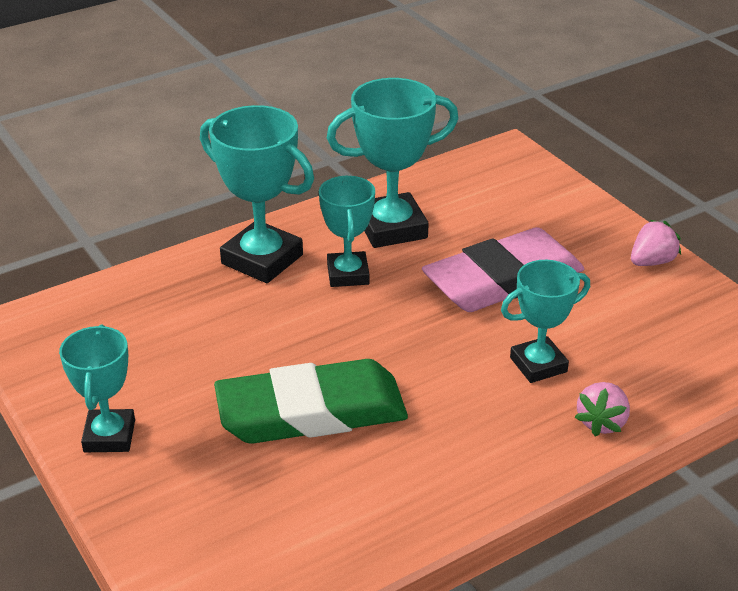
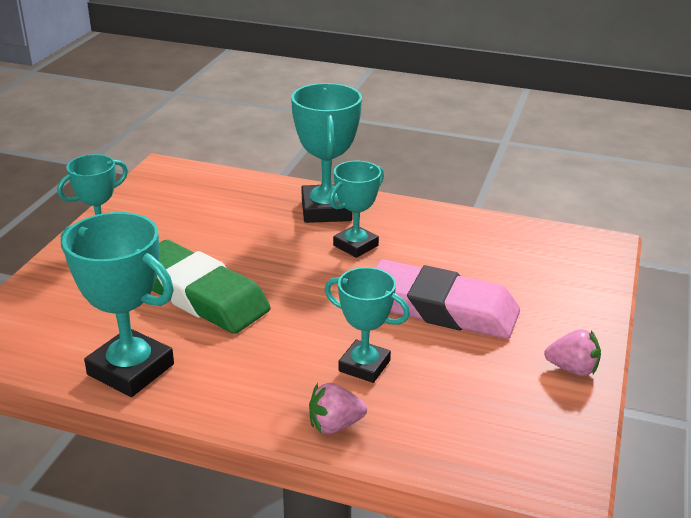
camera: 50 degrees right, 5 degrees down
turquoise trophy [327,78,459,248] -> turquoise trophy moved to [61,212,174,397]

